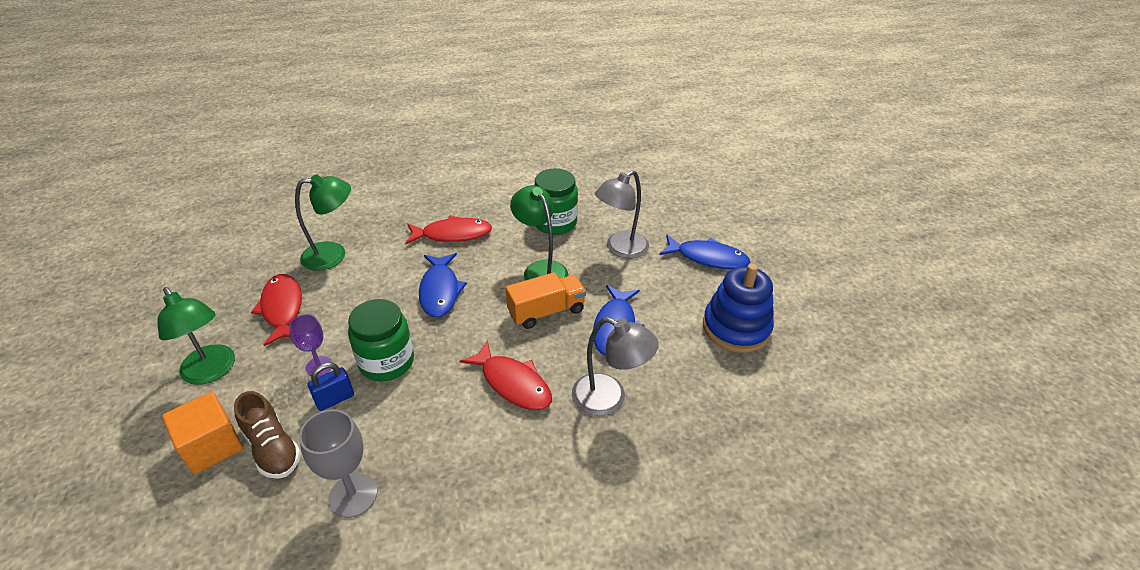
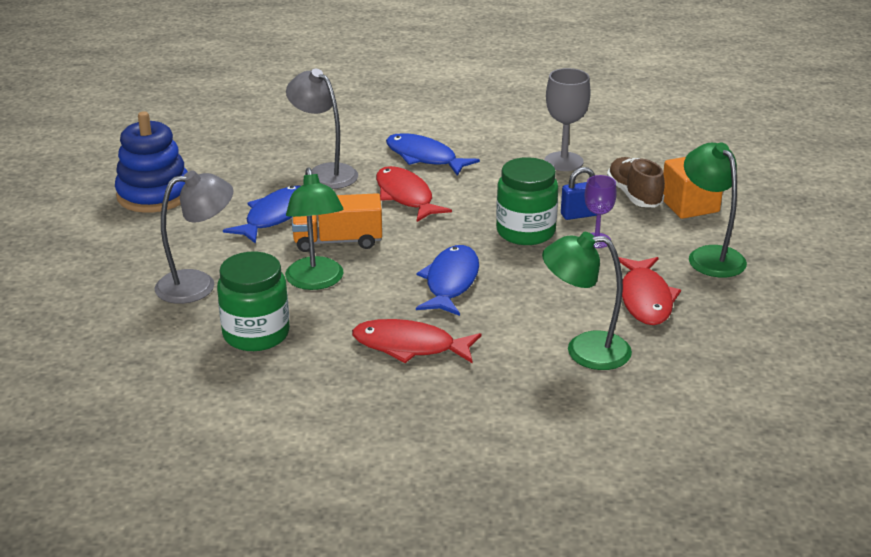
camera: 160 degrees left, 10 degrees down
blue fish [660,235,750,269] -> blue fish moved to [386,133,480,176]

